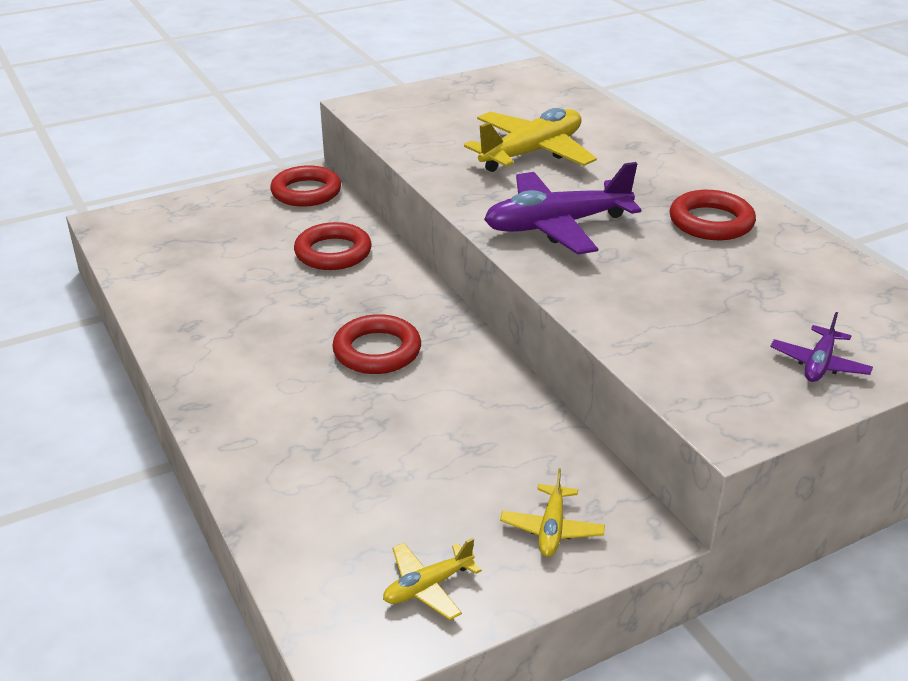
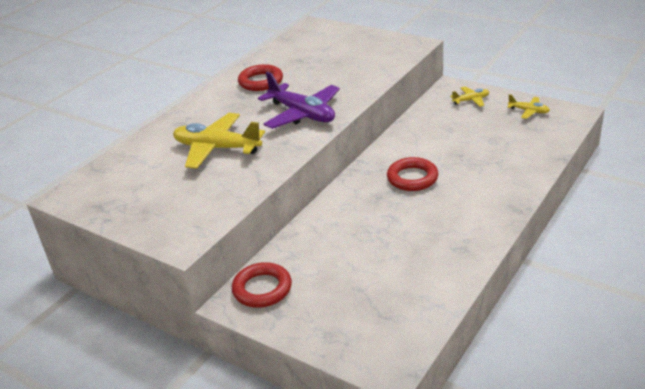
camera: 115 degrees left, 0 degrees up
red ring [294,222,372,270] -> none
purple plane [770,312,873,382] -> none

